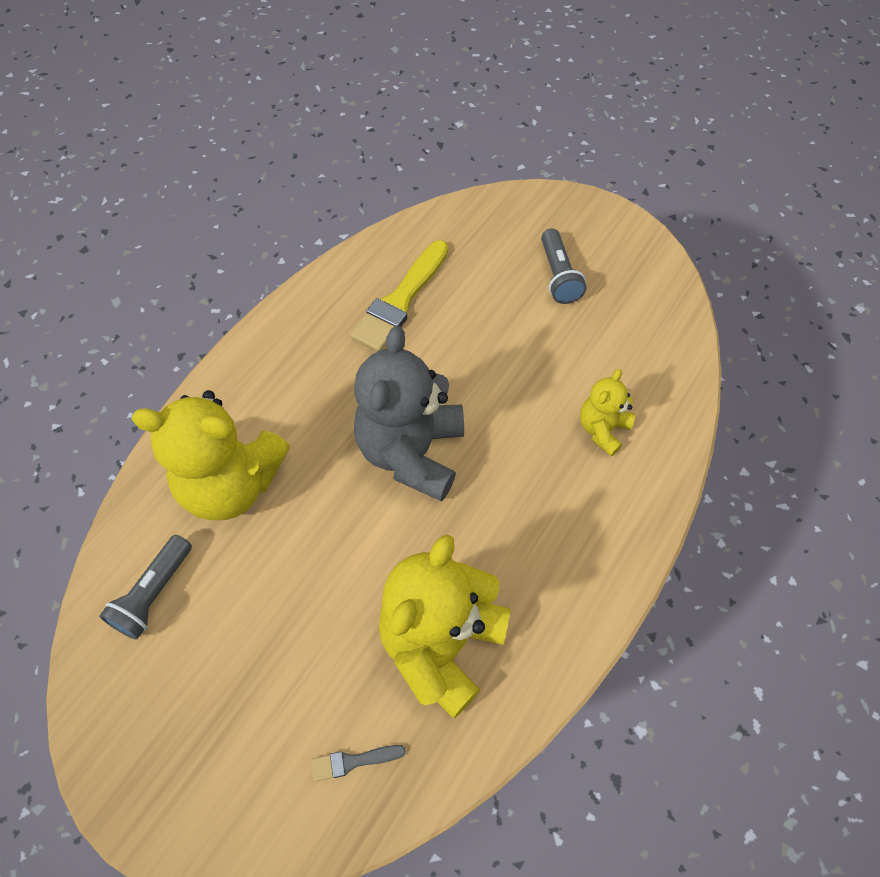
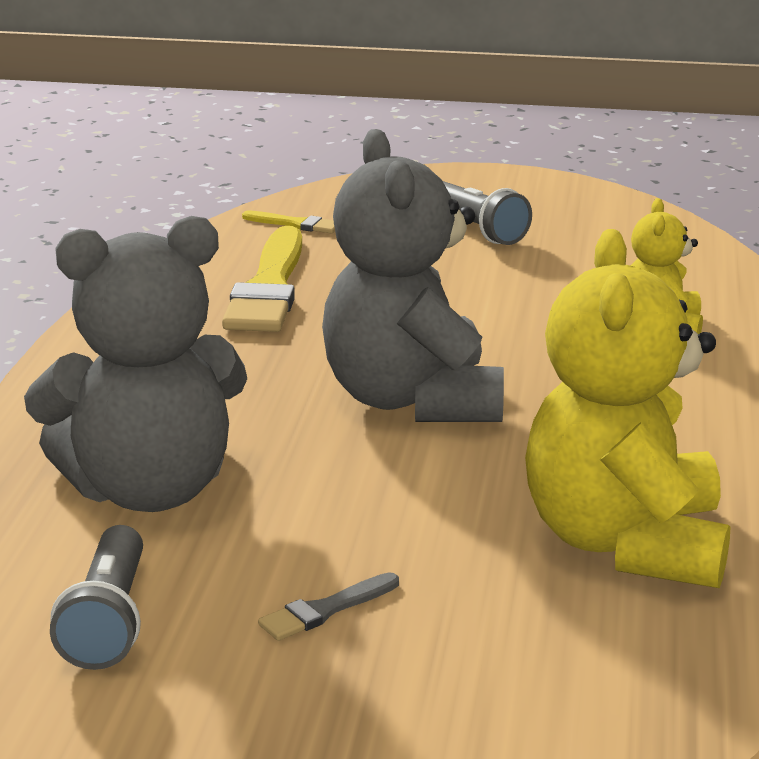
camera: 25 degrees left, 35 degrees down
yellow teddy bear [131,390,290,520] -> grey teddy bear [24,216,247,512]
grey brush [311,745,406,782] -> grey brush moved to [258,572,399,641]
none -> yellow brush [242,210,335,233]

